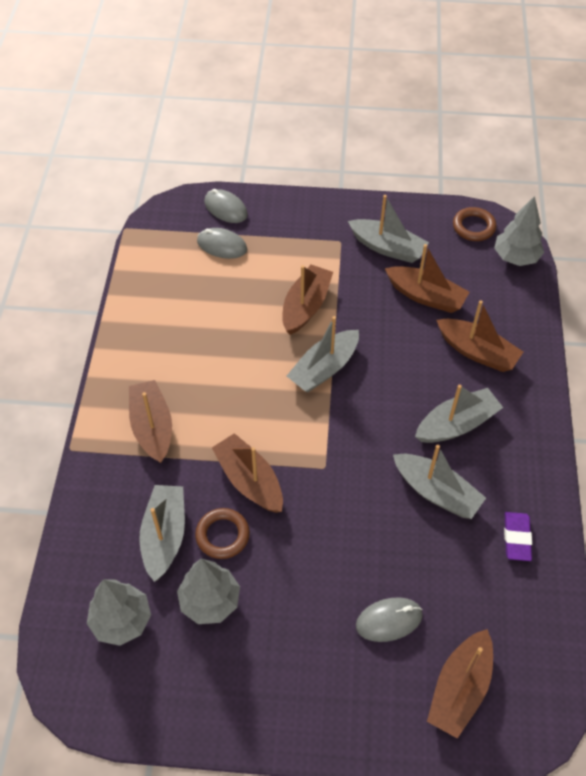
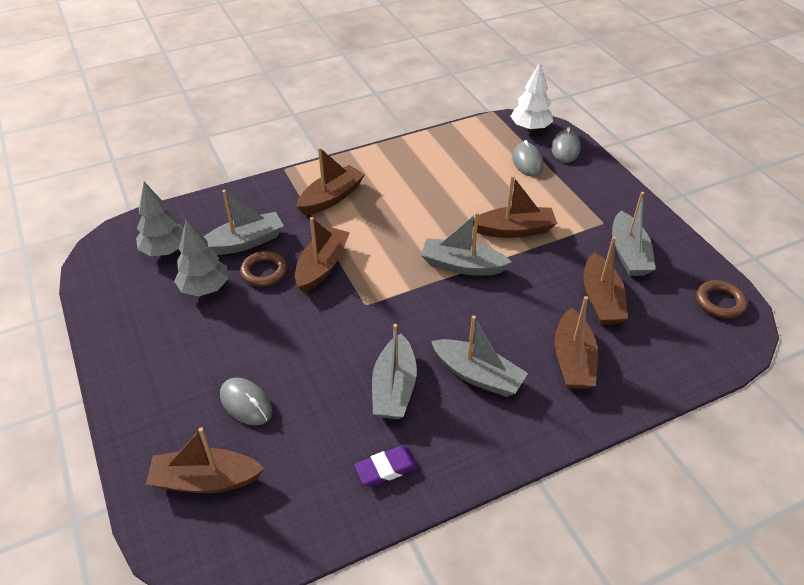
camera: 60 degrees right, 10 degrees down
grey tree [494,196,544,266] -> none
none -> white tree [510,63,553,131]

